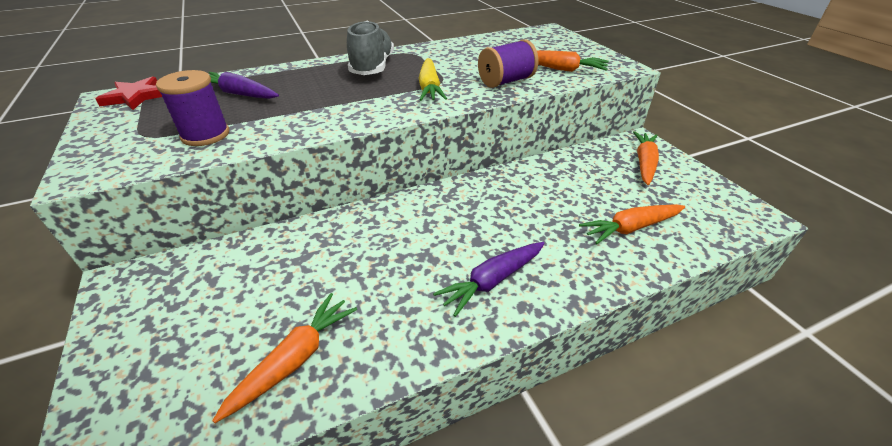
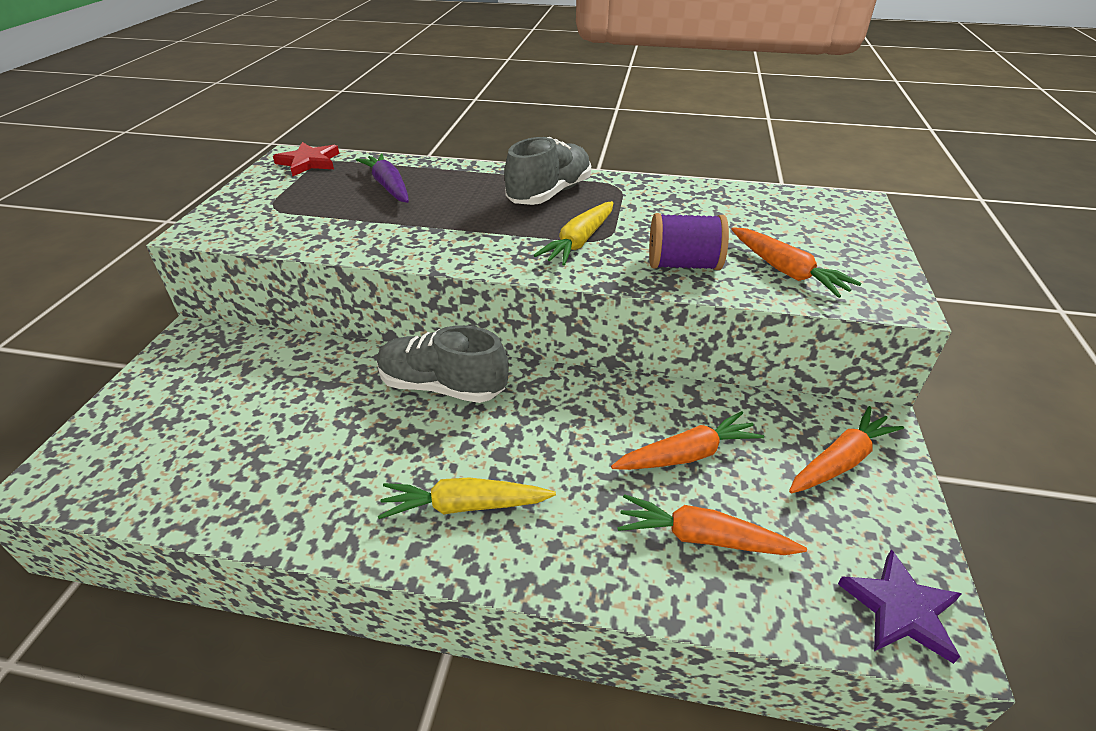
camera: 35 degrees right, 0 degrees up
purple spool [156,70,229,146] -> none
orange carrot [212,293,357,423] -> orange carrot moved to [611,411,764,470]
purple carrot [433,242,545,317] -> yellow carrot [378,477,556,519]
none -> grey shoe [377,325,509,403]
none -> purple star [838,549,962,664]

